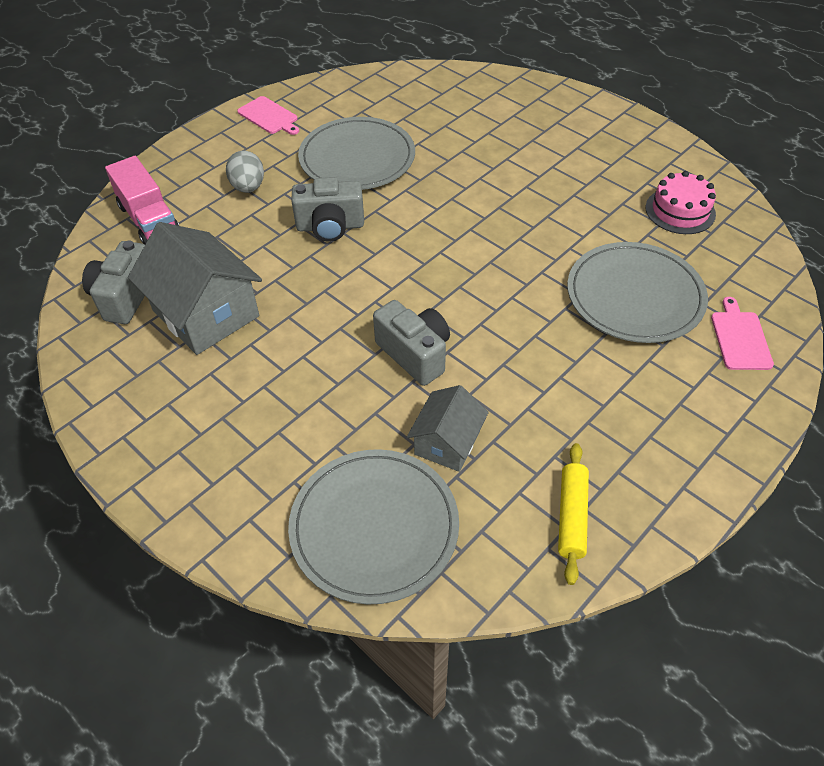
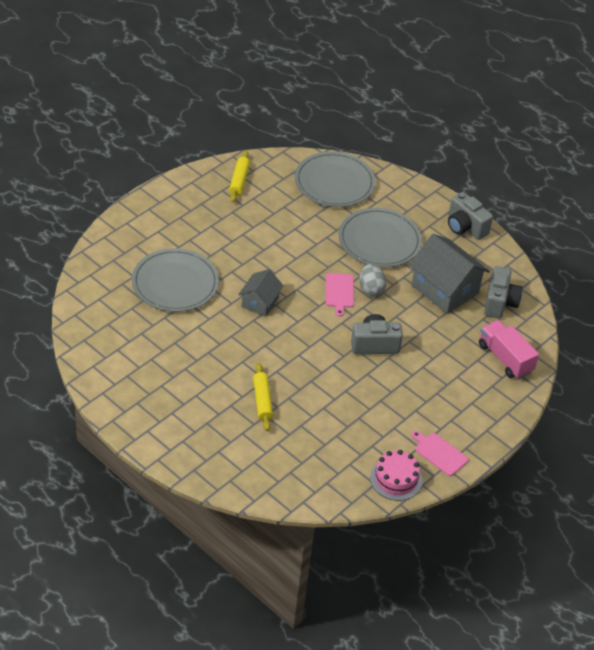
camera: 175 degrees right, 5 degrees down
grey egg [226,151,264,193] -> grey egg moved to [359,264,386,296]
grey plate [298,117,415,190] -> grey plate moved to [339,208,422,268]
grey camera [373,300,450,386] -> grey camera moved to [448,192,493,240]
grey house [407,385,489,472] -> grey house moved to [238,269,284,317]
pink cake [645,171,716,234] -> pink cake moved to [370,450,423,501]
pink cutting board [711,297,774,370] -> pink cutting board moved to [326,273,354,317]
none -> yellow rolling pin [253,363,273,431]

